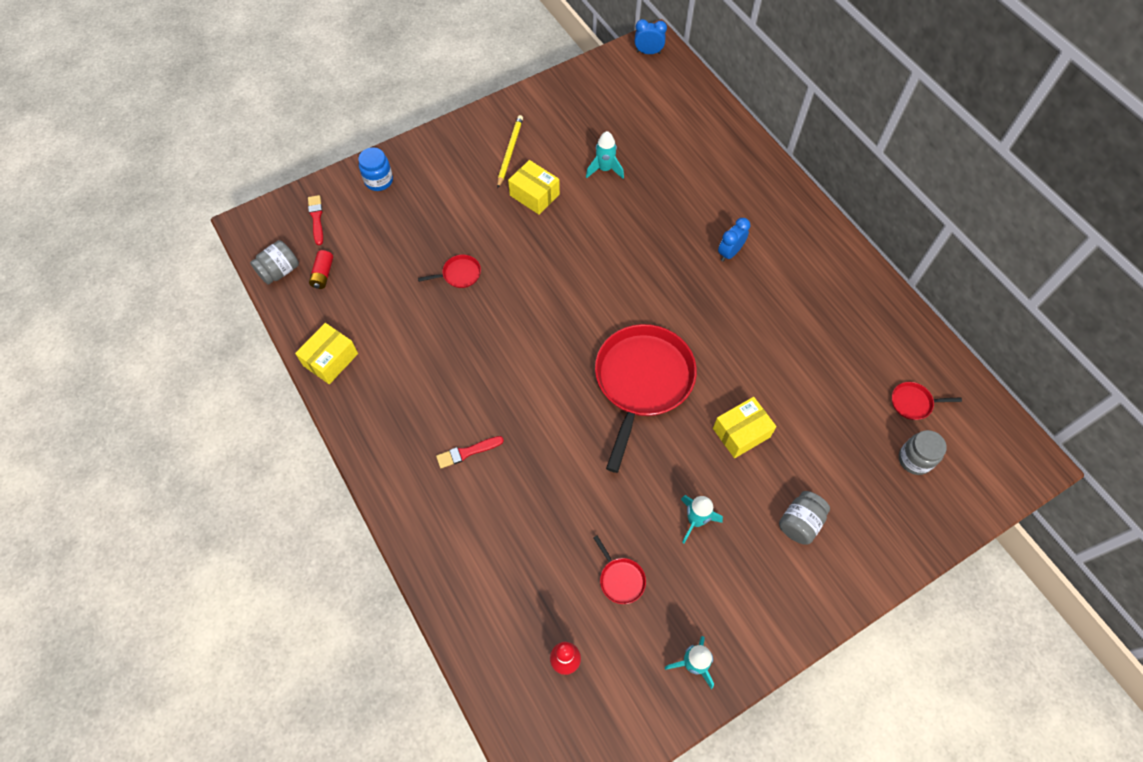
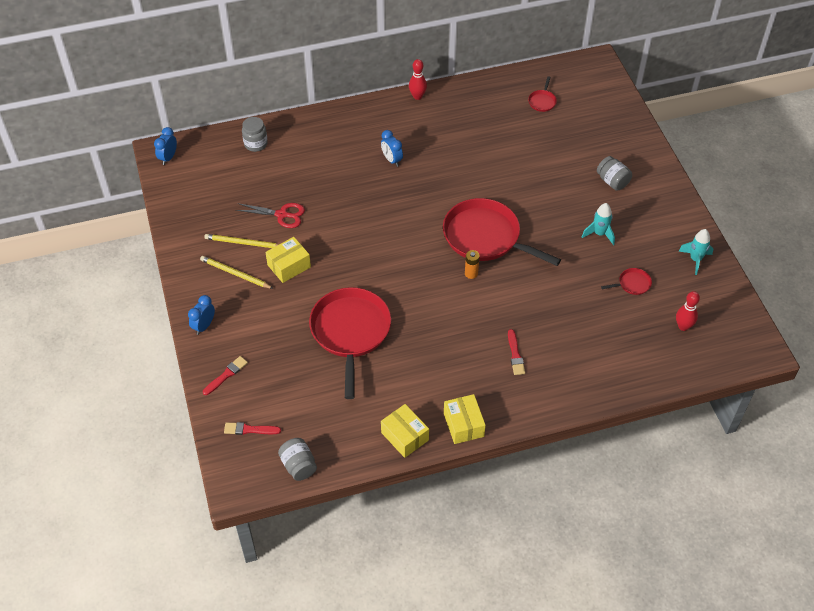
camera: 75 degrees left, 10 degrees down
red battery [309,250,333,289] -> none
blue jar [358,147,393,191] -> red brush [203,356,248,395]
red pan [418,255,481,288] -> red pan [309,287,391,399], size x2.46
turquoise rocket [586,131,624,179] -> red scissors [235,203,305,228]
yellow box [713,397,777,458] -> yellow box moved to [444,394,486,444]
grey jar [899,430,947,475] -> grey jar moved to [242,117,268,152]
none -> blue clock [188,295,215,335]
none -> yellow pencil [205,234,279,248]
none -> red bowling pin [409,59,427,100]
none -> orange battery [465,250,480,279]

